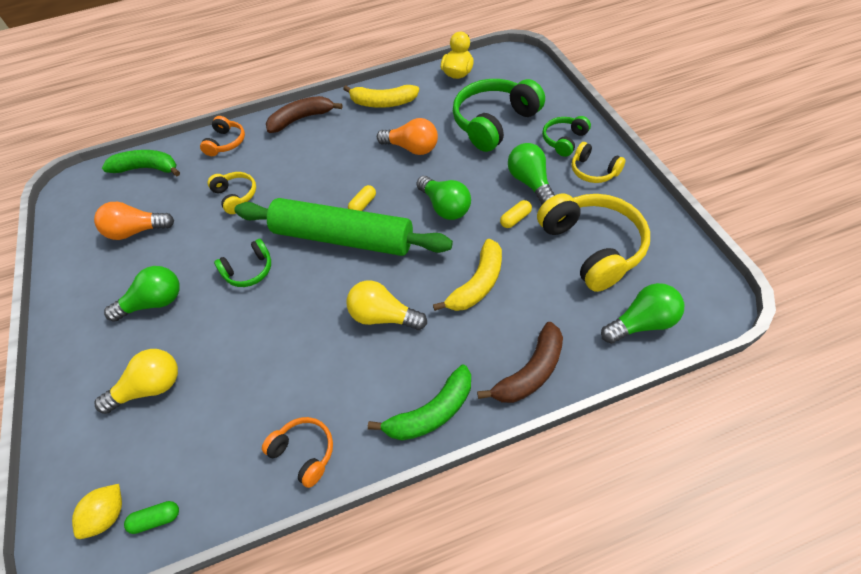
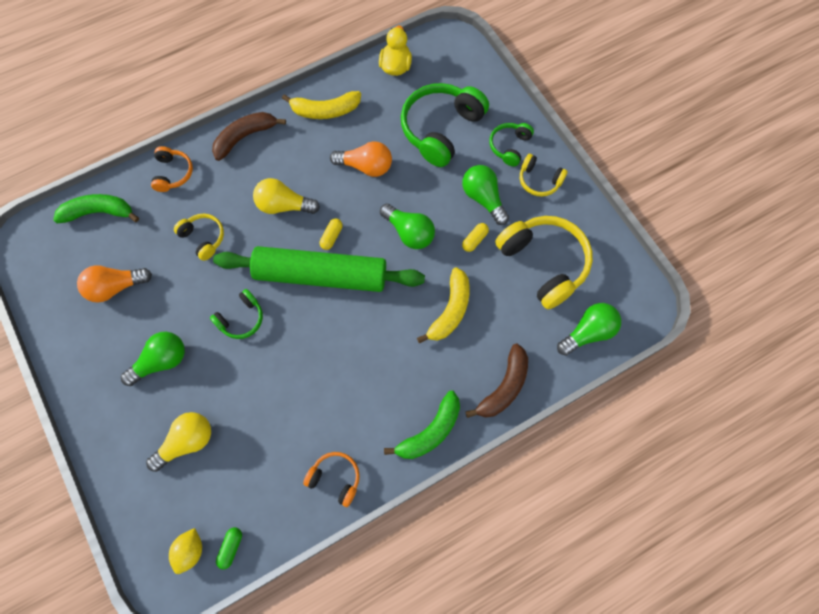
camera: 15 degrees left, 15 degrees up
green capsule [124,501,179,534] -> green capsule turned 45 degrees counterclockwise [216,527,242,570]
yellow light bulb [347,280,427,330] -> yellow light bulb moved to [253,178,320,214]

